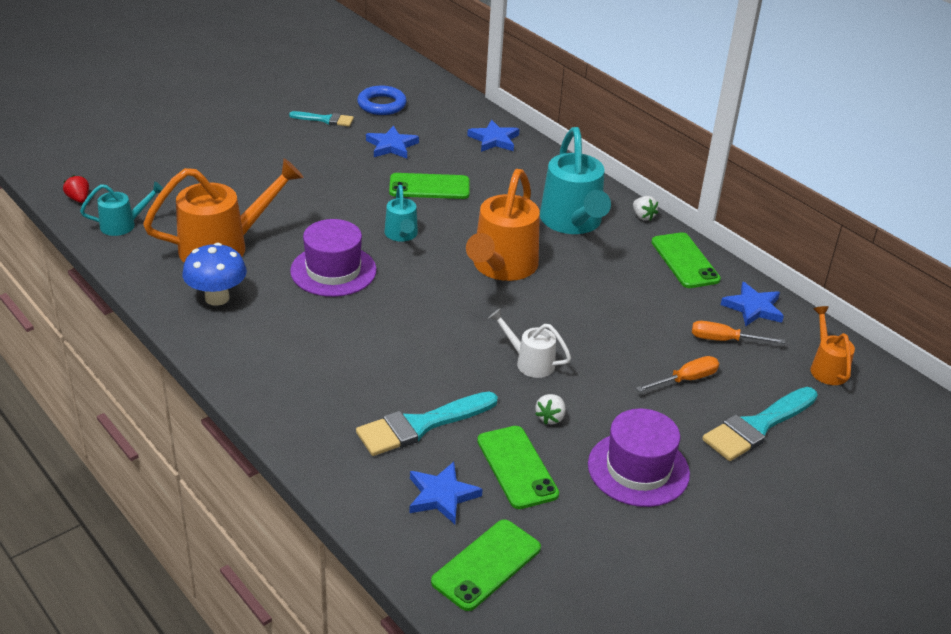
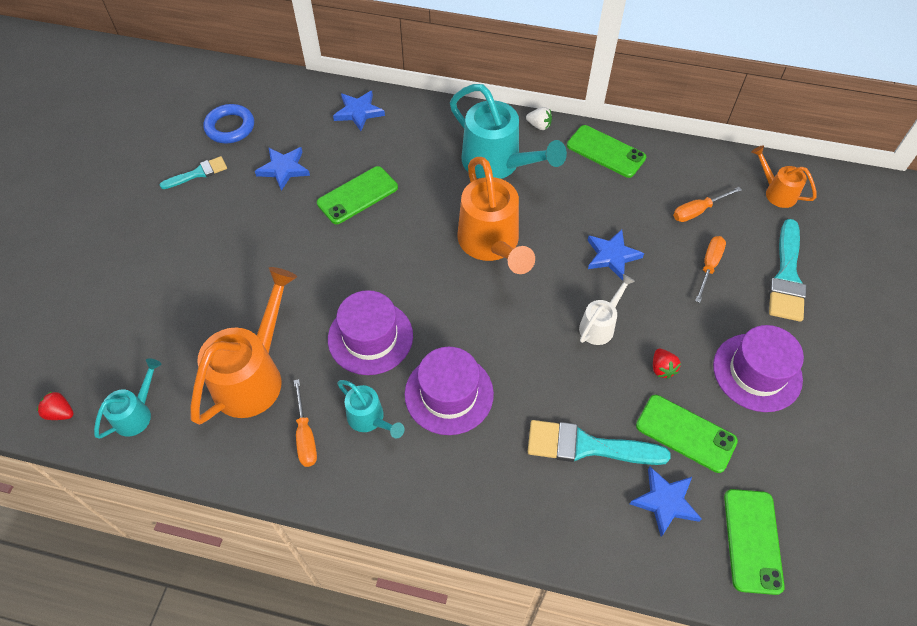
camera: 35 degrees left, 20 degrees up
blue mushroom [182,243,247,306] -> orange screwdriver [294,379,317,467]
turquoise brush [356,392,498,456] -> turquoise brush turned 75 degrees clockwise [528,420,671,465]
turquoise watering can [385,185,418,242] -> turquoise watering can moved to [337,380,405,438]
white watering can [489,308,571,378] -> white watering can turned 135 degrees clockwise [579,274,635,345]
white strawberry [535,394,566,425] -> red strawberry [653,349,681,379]
blue star [721,282,784,326] -> blue star moved to [587,229,644,281]
none -> purple hat [405,347,494,435]

